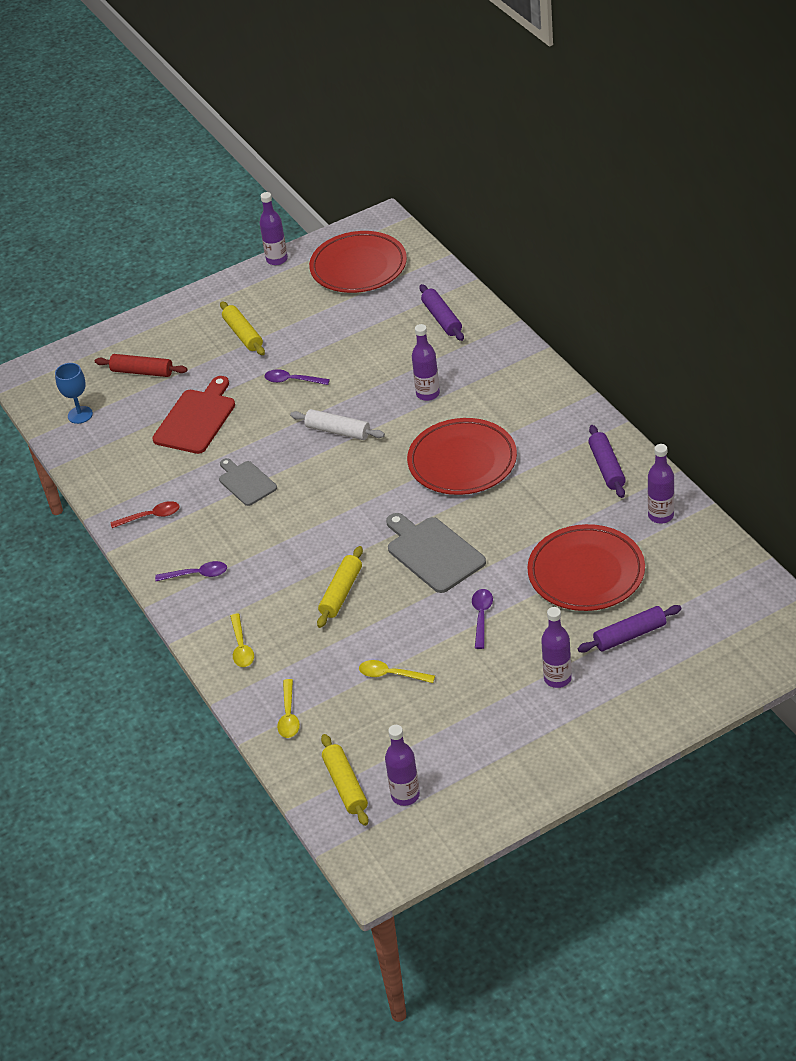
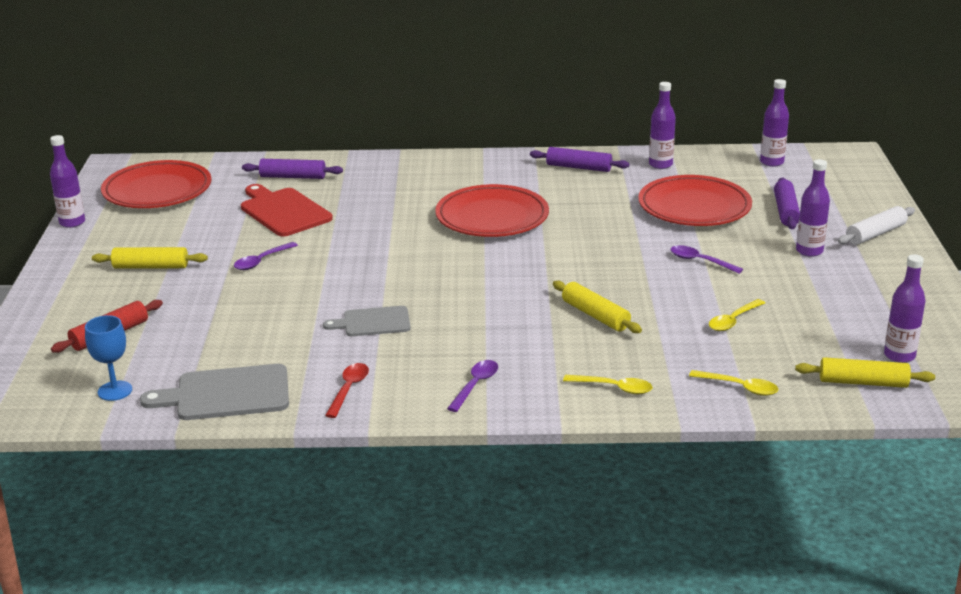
camera: 65 degrees left, 15 degrees down
red cutting board [152,376,235,454] -> red cutting board moved to [241,184,333,237]
white rolling pin [290,409,385,440] -> white rolling pin moved to [838,206,915,245]
grey cutting board [386,513,486,593] -> grey cutting board moved to [140,364,289,420]
purple bottle [412,324,440,401] -> purple bottle moved to [760,79,789,167]

